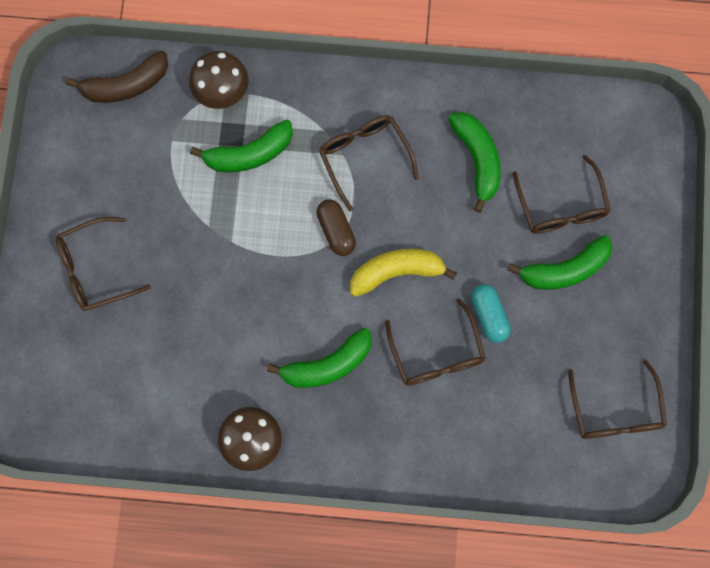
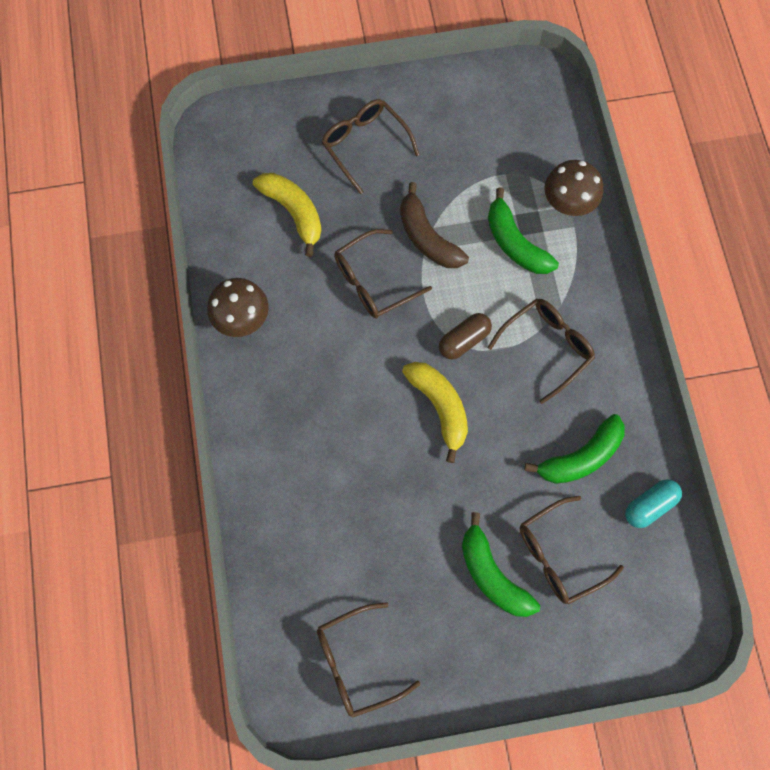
camera: 75 degrees right, 5 degrees down
brown banana [66,51,168,103] -> brown banana moved to [400,182,469,268]
green banana [267,328,372,388] -> none
brown glasses [385,298,486,386] -> brown glasses moved to [334,229,432,318]
turquoise capsule [471,284,511,343] -> turquoise capsule moved to [625,479,682,528]
none -> yellow banana [253,173,322,257]

